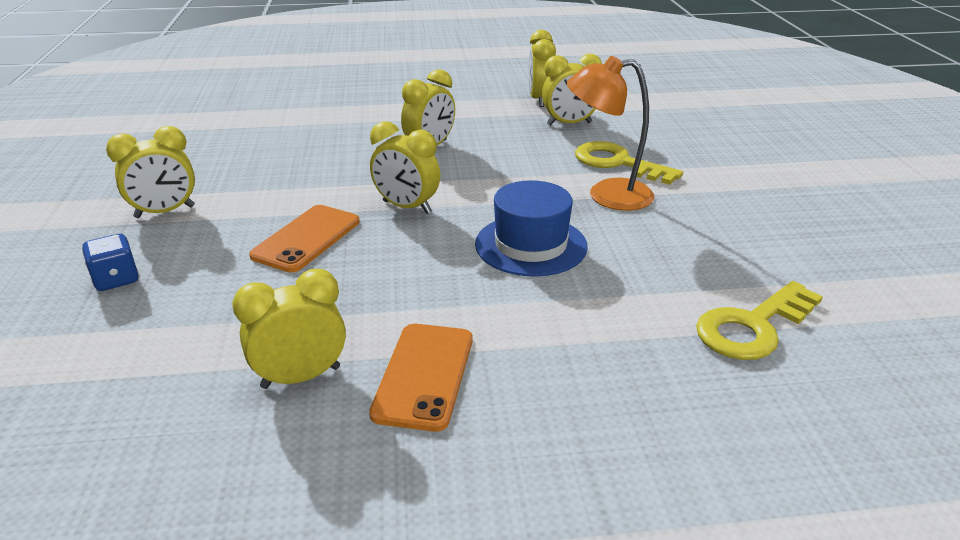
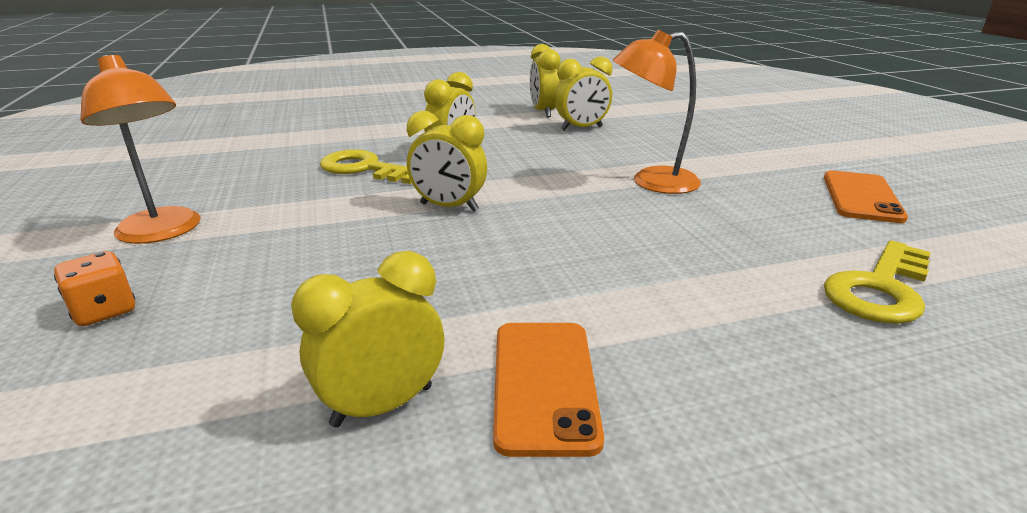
camera: 10 degrees left, 5 degrees down
blue dice [82,234,139,291] -> orange dice [54,251,135,326]
yellow clock [106,126,195,218] -> orange lamp [80,54,201,244]
orange phone [249,205,360,273] -> orange phone moved to [824,171,908,223]
blue hat [475,180,588,277] -> none
yellow key [575,141,683,185] -> yellow key moved to [320,149,412,184]

